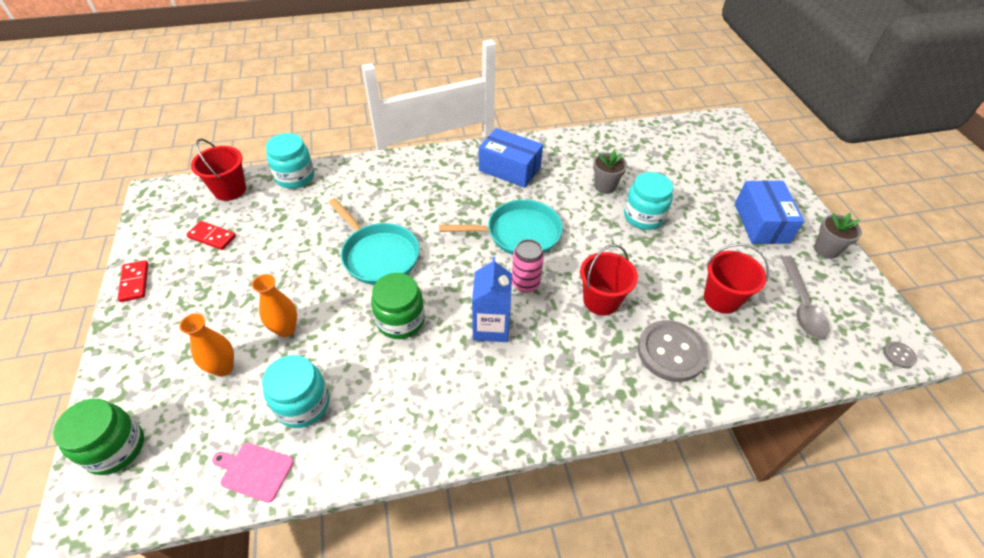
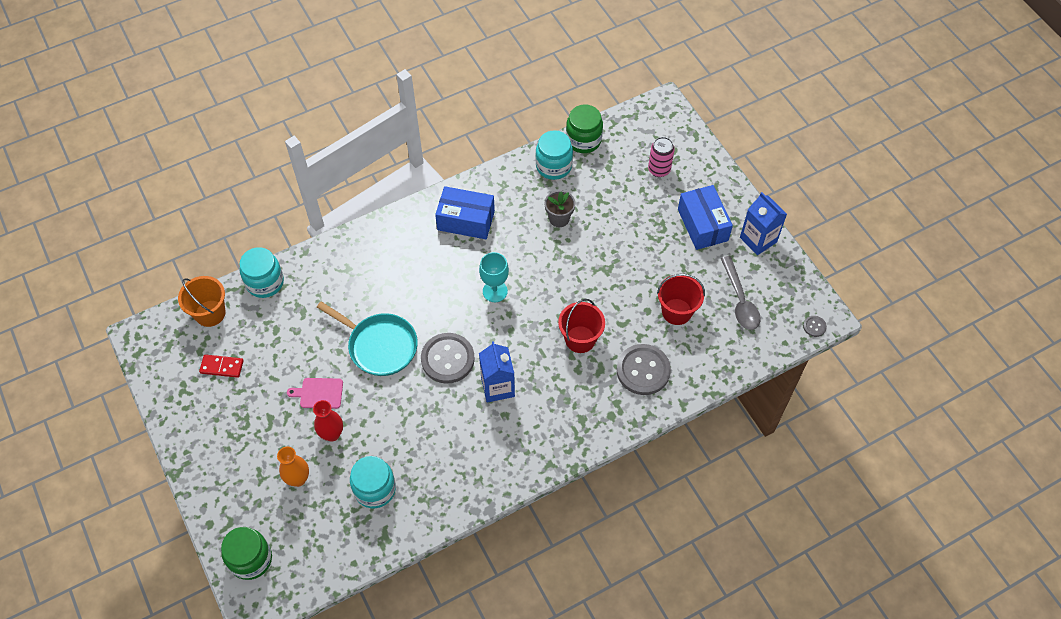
camera: 15 degrees left, 10 degrees up
red domino [118,260,149,302] -> none
red bucket [191,139,246,201] -> orange bucket [178,276,225,327]
pink cutting board [212,443,294,503] -> pink cutting board moved to [287,378,343,409]
orange vase [252,274,297,337] -> red vase [313,400,343,442]
green jar [371,273,425,339] -> green jar moved to [566,104,603,153]
turquoise pan [439,200,563,255] -> turquoise goblet [479,252,509,302]
pink can [512,239,544,293] -> pink can moved to [648,137,675,177]
turquoise jar [624,172,673,230] -> turquoise jar moved to [536,130,573,180]
grey flower pot [814,213,862,259] -> blue carton [740,192,787,255]
none -> grey button [421,333,475,383]

